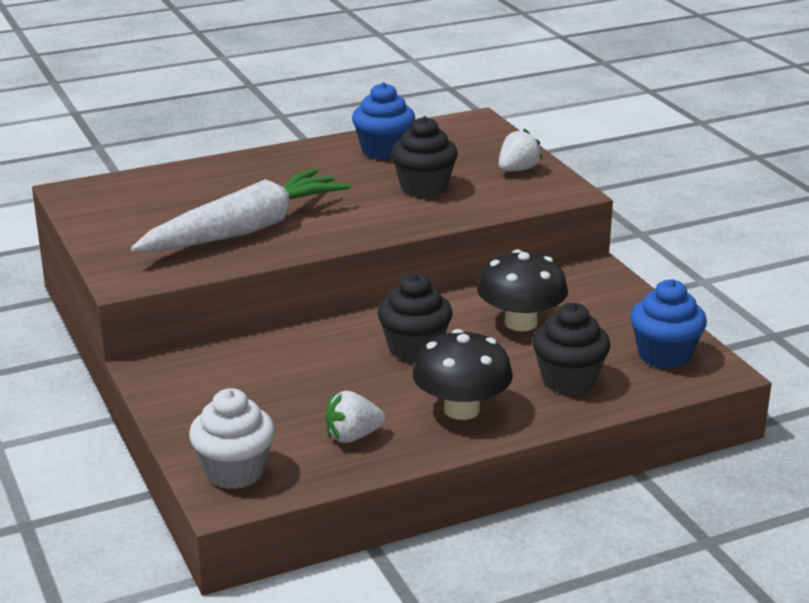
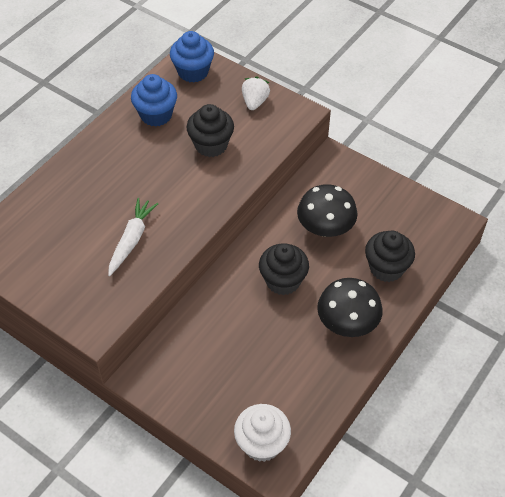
camera: 30 degrees left, 25 degrees up
white carrot [131,168,350,252] -> white carrot [108,198,158,276], size x0.55
white strawberry [325,391,386,443] -> none
blue cupcake [630,279,707,369] -> blue cupcake moved to [170,31,214,83]

